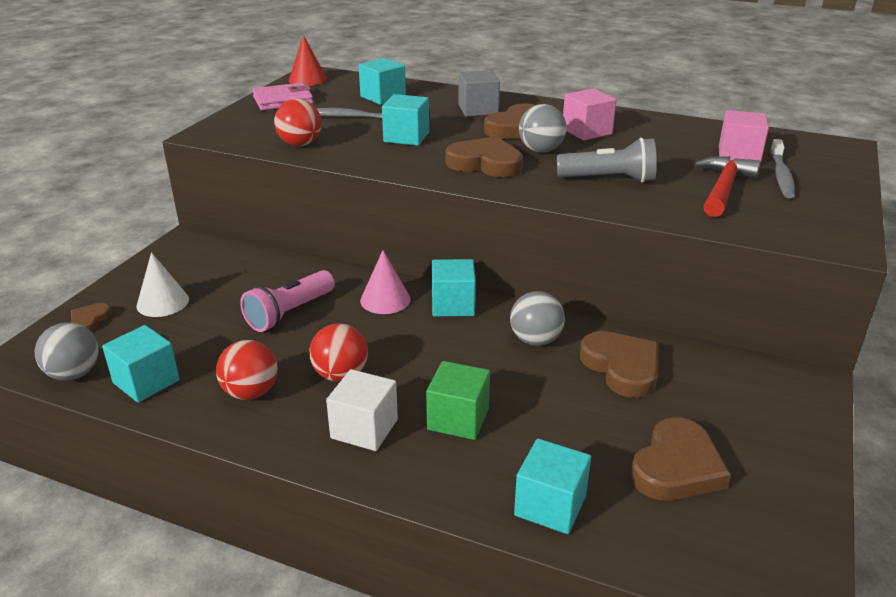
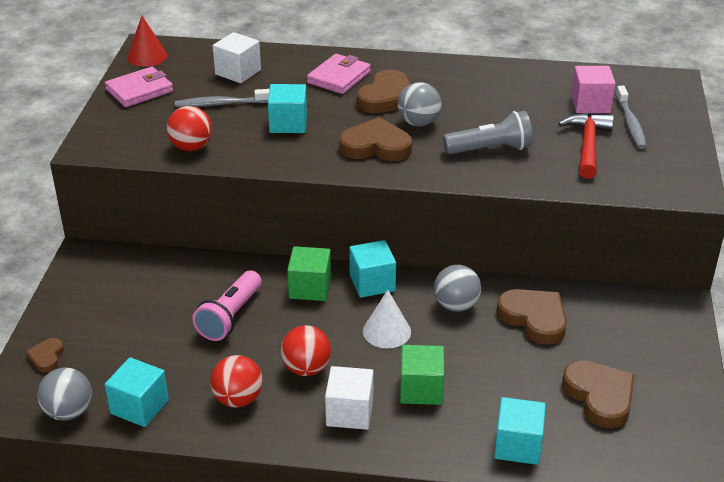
camera: 15 degrees left, 5 degrees up
white cone [137,252,189,317] -> white cone moved to [363,290,411,348]
turquoise cube [359,58,406,105] -> white cube [213,32,261,83]
pink cone [360,250,411,314] -> green cube [287,246,331,301]
grey cube [459,70,500,117] -> pink wallet [307,54,371,94]
pink cube [563,88,616,140] -> none
brown heart [630,417,731,500] -> brown heart turned 45 degrees counterclockwise [562,360,635,428]

